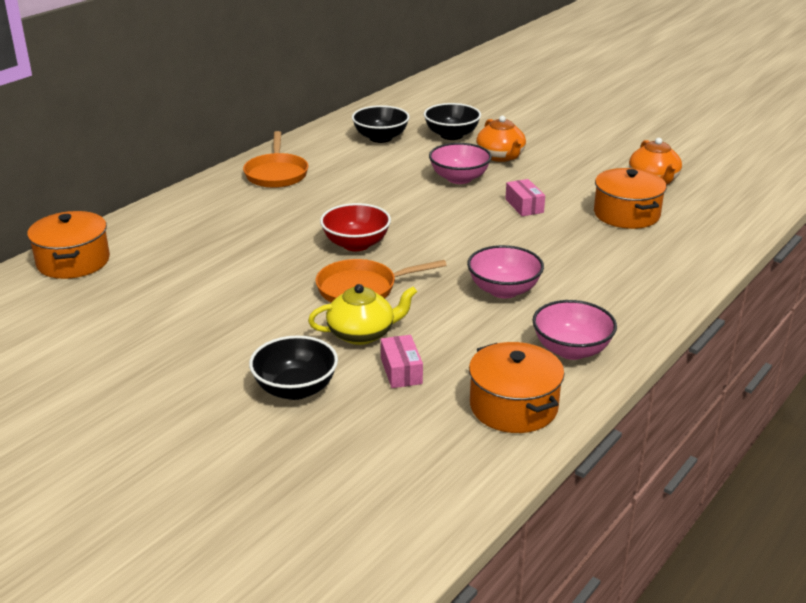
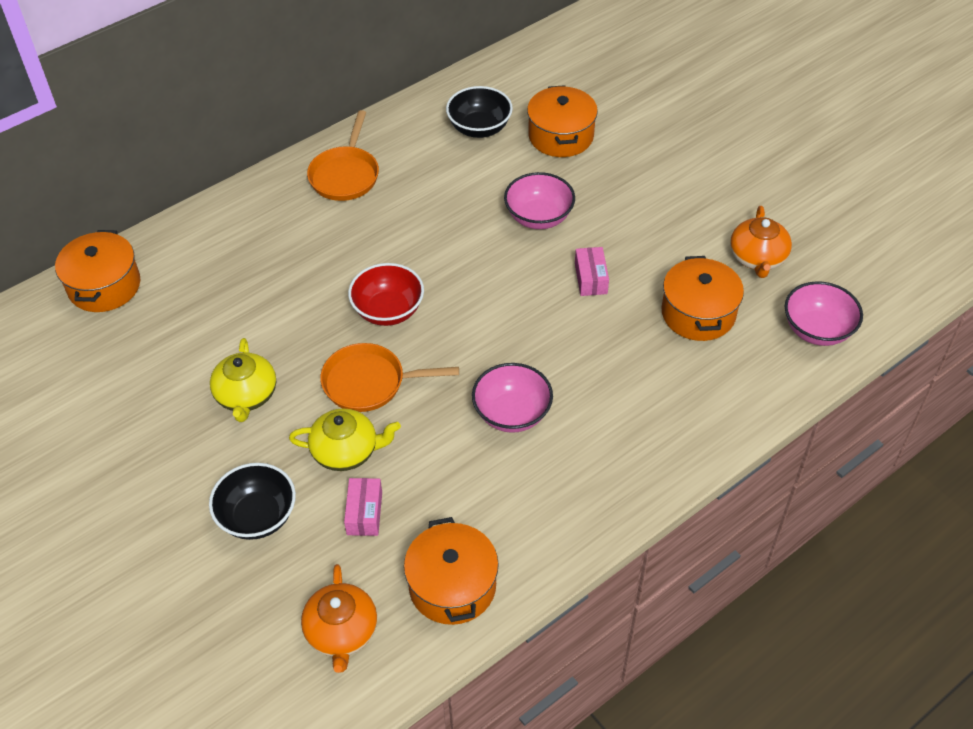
camera: 15 degrees right, 20 degrees up
black bowl [424,103,481,140] -> orange pot [527,85,598,157]
orange teapot [476,116,526,162] -> orange teapot moved to [301,564,377,673]
pink bowl [532,300,617,360] -> pink bowl moved to [785,281,863,346]
none -> yellow teapot [210,338,276,422]

